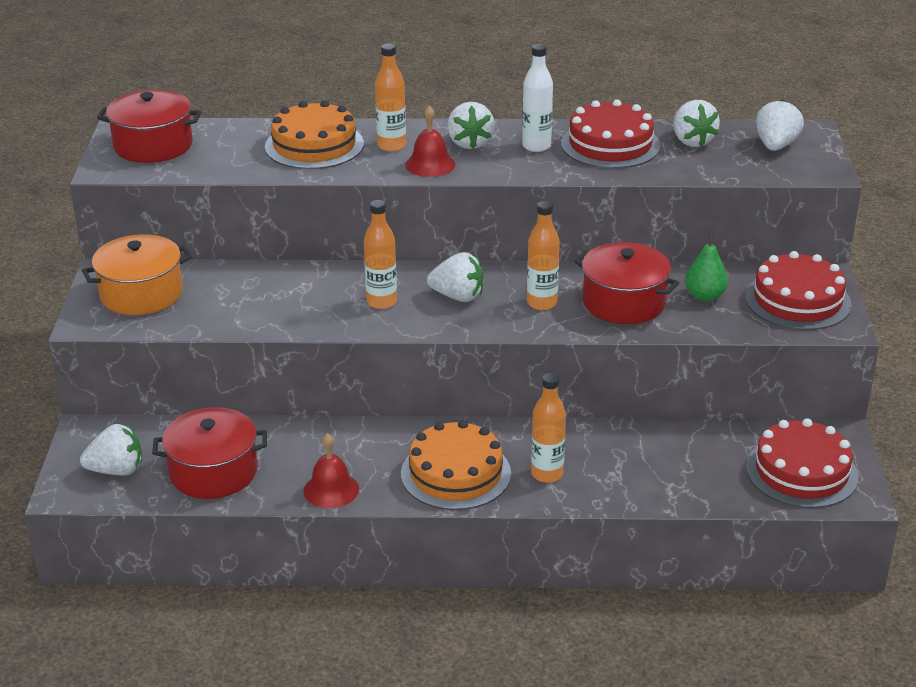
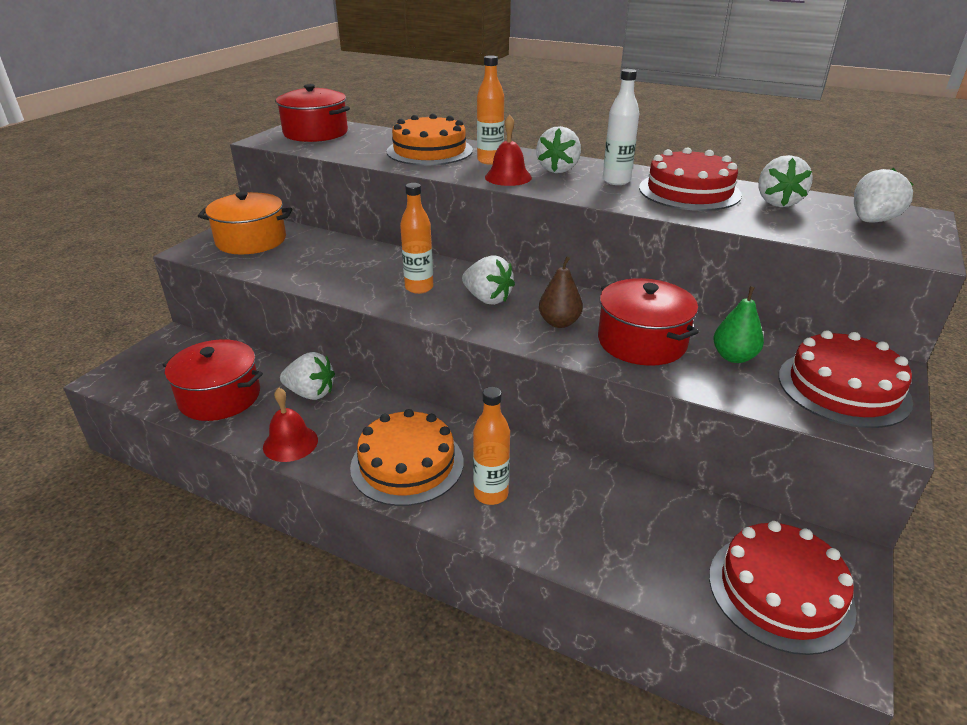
camera: 25 degrees right, 0 degrees up
white strawberry [80,424,142,476] -> white strawberry moved to [280,352,335,400]
orange bottle [527,201,560,310] -> brown pear [539,256,583,328]

